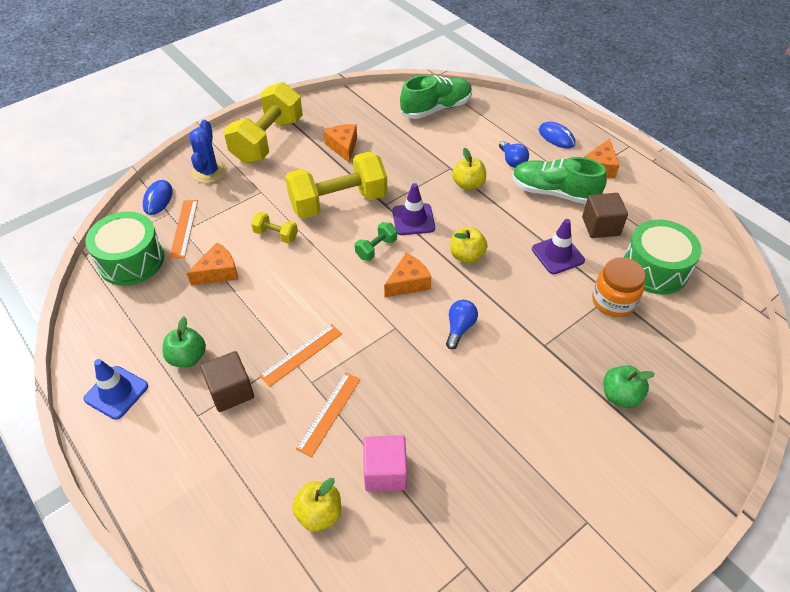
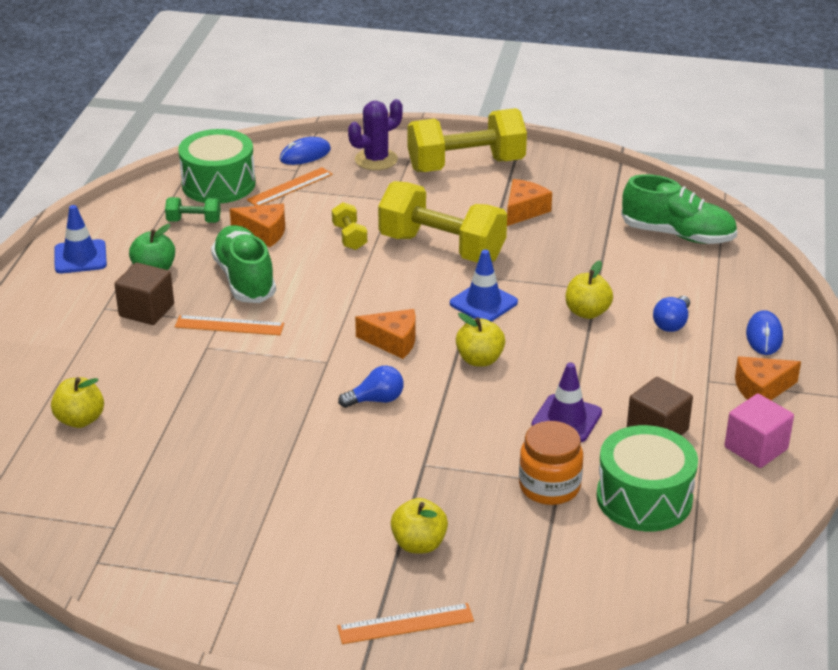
camera: 50 degrees right, 15 degrees down
blue cactus [189,120,227,184] -> purple cactus [348,99,403,170]
orange ruler [296,372,361,457] -> orange ruler moved to [337,603,474,644]
green dumbbell [355,222,397,261] -> green dumbbell moved to [165,197,221,223]
pink cube [363,435,407,492] -> pink cube moved to [725,394,794,468]
purple traffic cone [392,183,435,235] -> blue traffic cone [450,249,518,322]
green shoe [512,157,607,204] -> green shoe moved to [211,225,276,303]
green apple [604,365,654,408] -> yellow apple [391,498,448,553]

